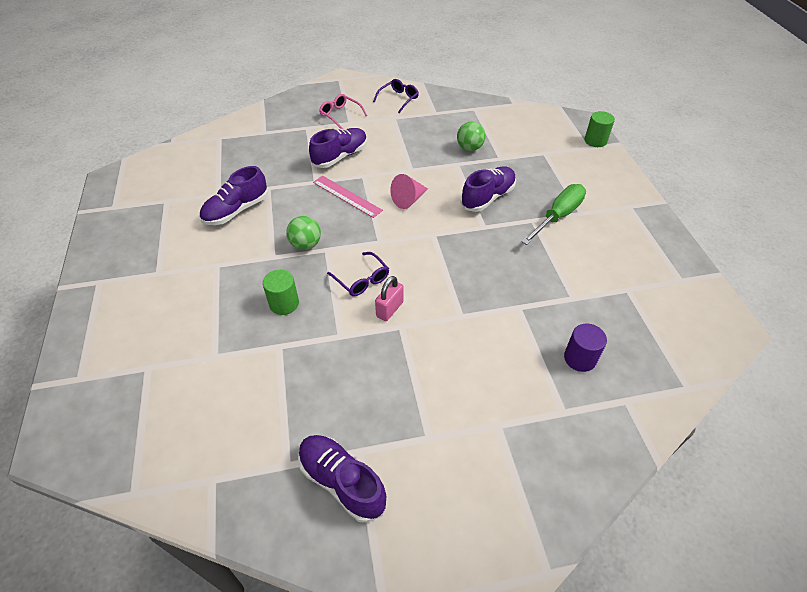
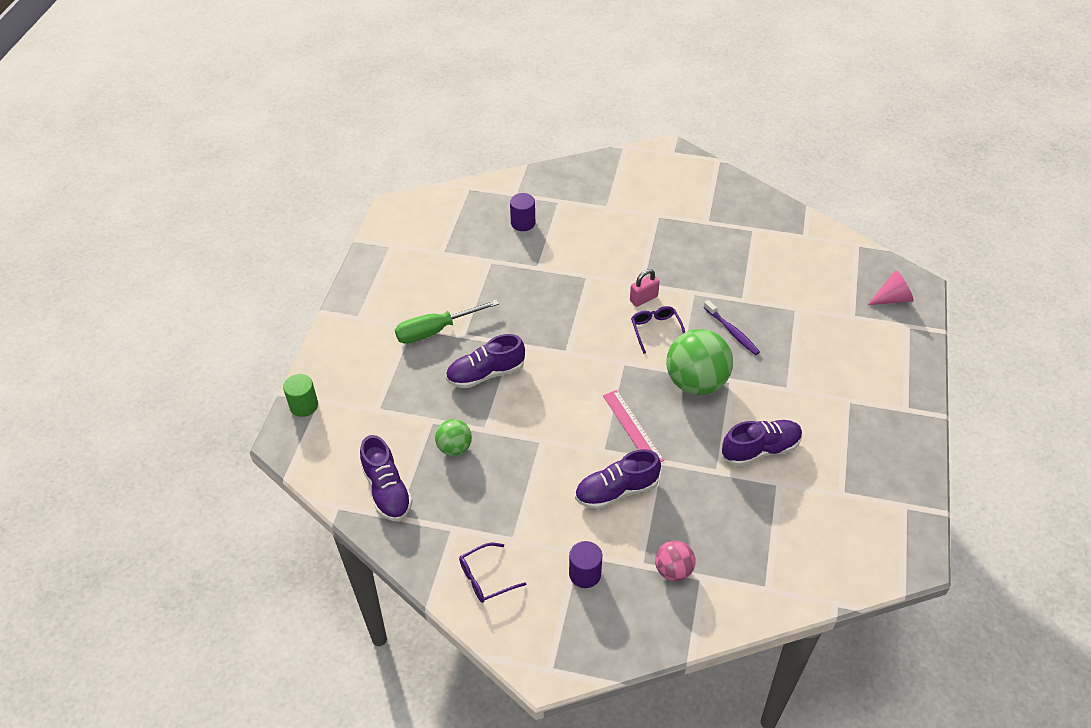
camera: 155 degrees left, 0 degrees up
green cylinder [263,270,299,315] -> purple toothbrush [703,300,760,355]
green ball [286,216,321,250] -> green ball [666,329,733,395], size x1.86
purple shoe [298,435,387,523] -> purple shoe moved to [360,435,413,521]
pink glasses [319,94,367,129] -> purple cylinder [569,541,602,588]
pink cone [390,174,428,209] -> pink cone moved to [868,270,914,305]
none -> pink ball [655,541,696,581]

